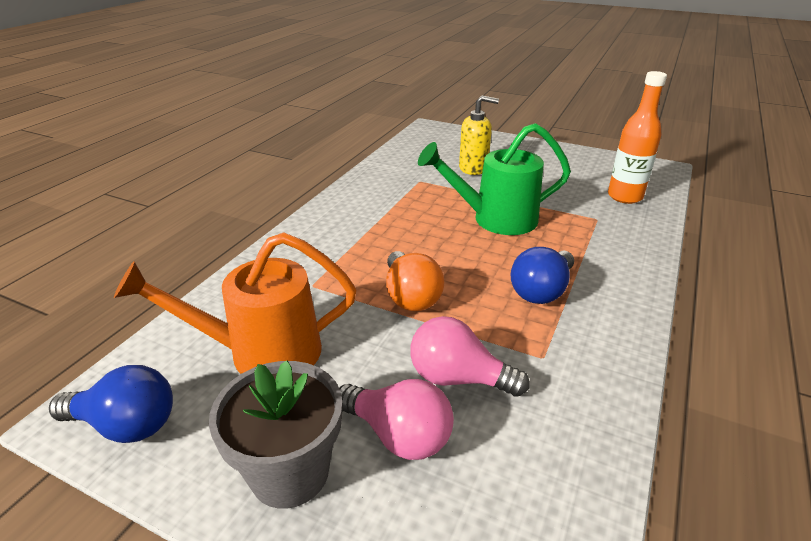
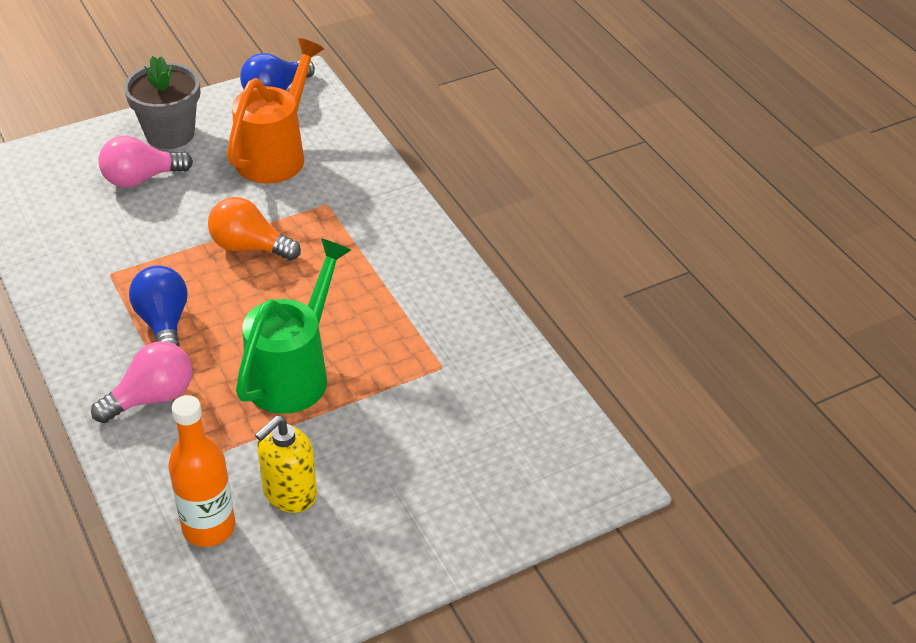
camera: 125 degrees right, 10 degrees up
pink light bulb [410,316,530,397] -> pink light bulb moved to [91,342,192,423]
yellow soap dispenser [459,96,499,175] -> yellow soap dispenser moved to [255,416,317,513]

